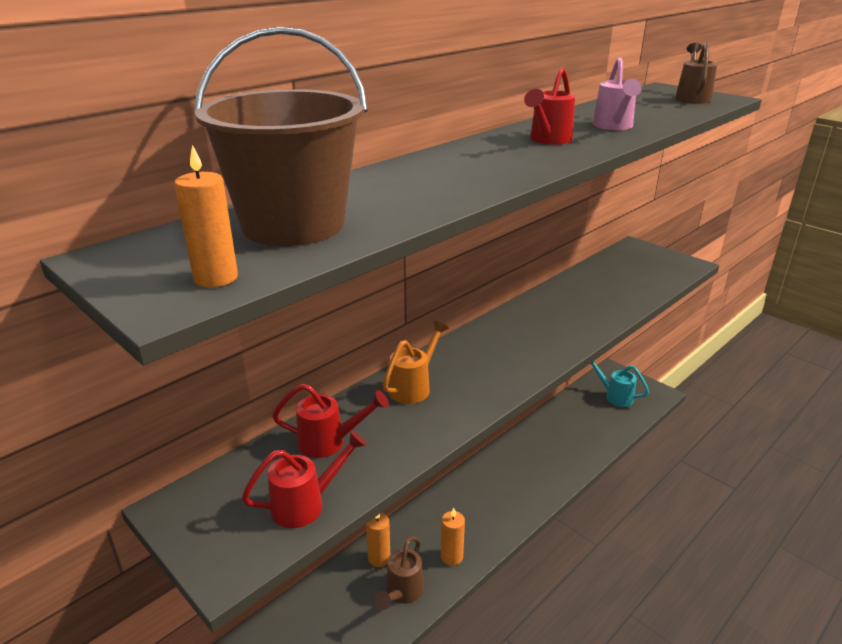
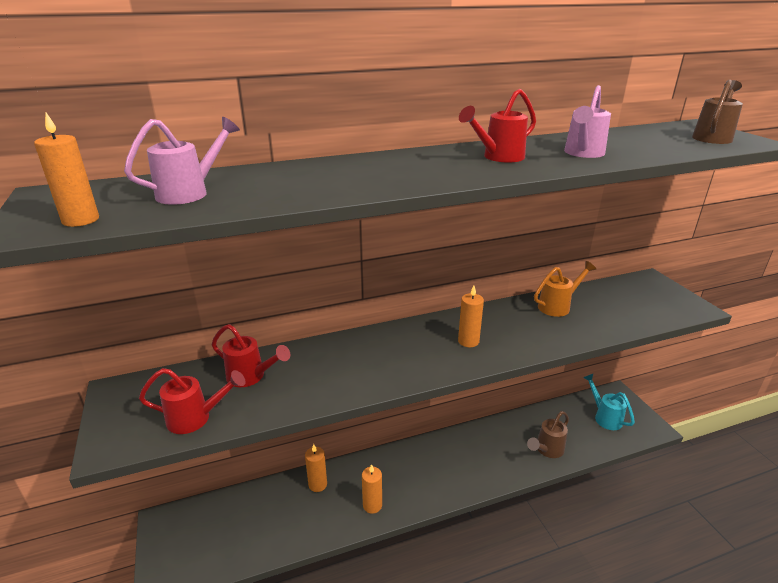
camera: 25 degrees right, 0 degrees up
brown bucket [194,27,368,246] -> pink watering can [124,117,240,205]
brown watering can [374,536,424,610] -> brown watering can moved to [527,411,569,458]
orange watering can [383,321,449,404] -> orange watering can moved to [534,261,596,317]
none -> orange candle [458,286,484,347]

